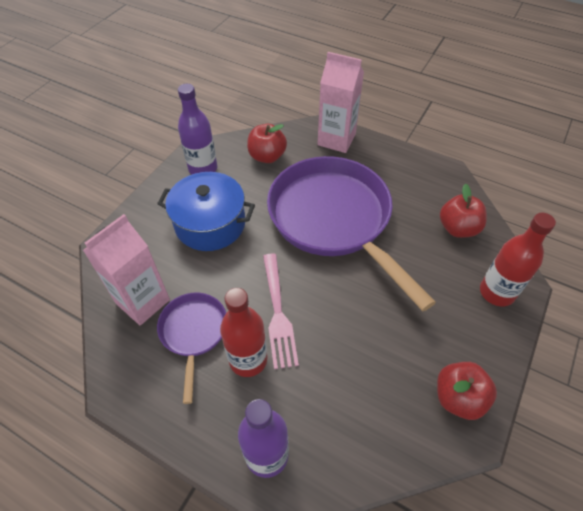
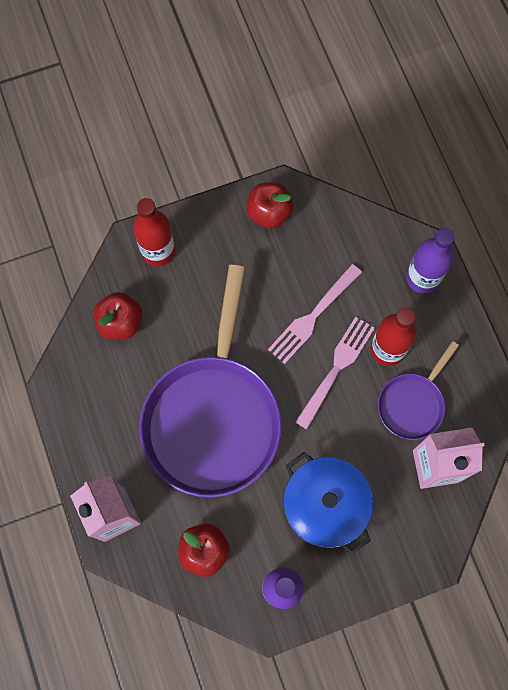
camera: 140 degrees left, 20 degrees up
none -> pink fork [268,264,362,364]

